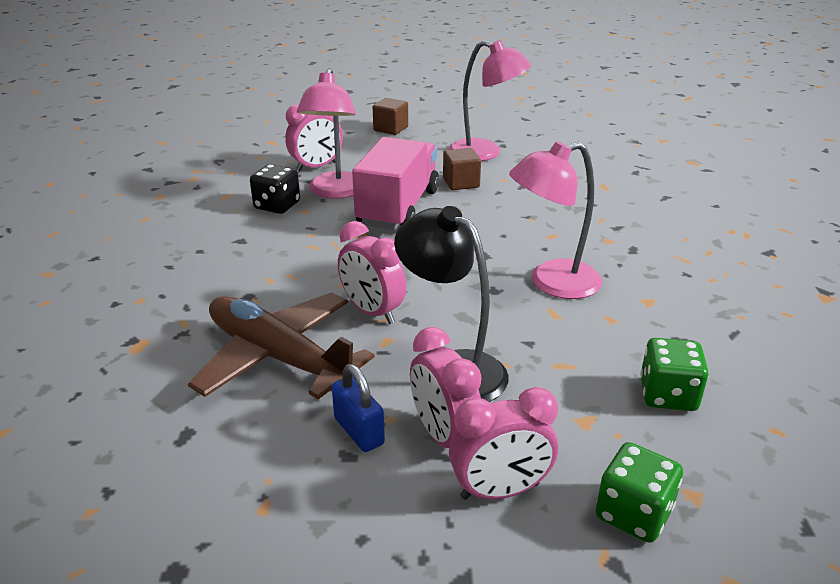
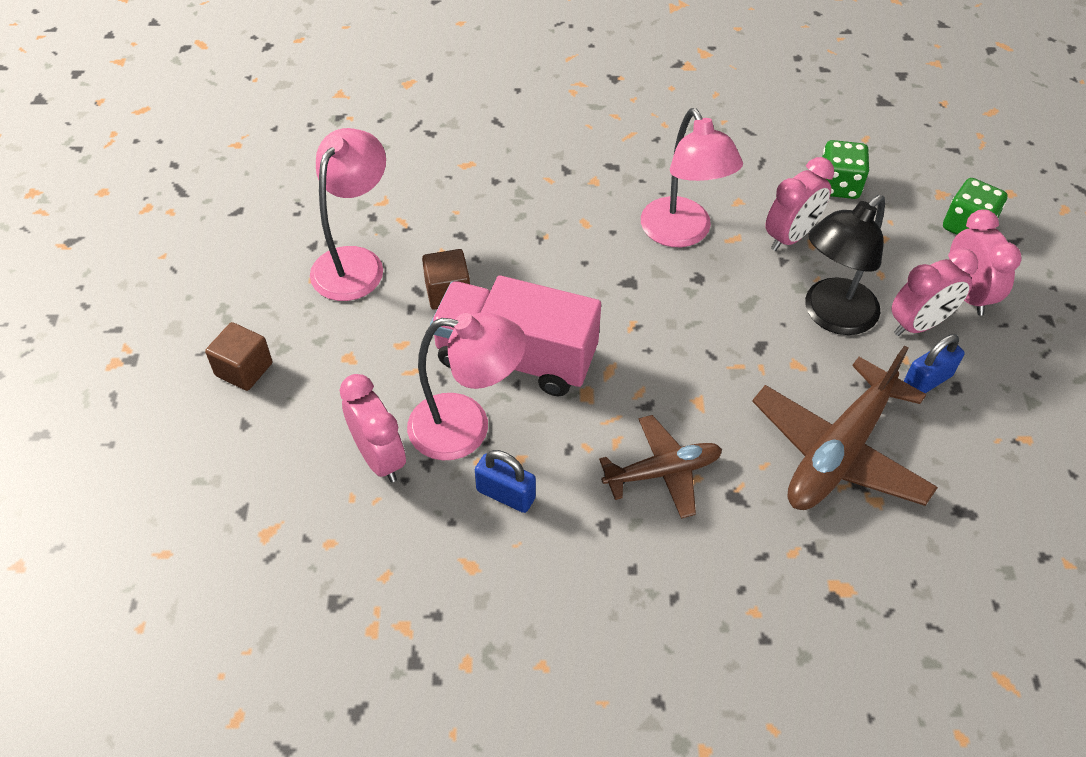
camera: 90 degrees left, 20 degrees up
black dice [250,164,300,214] -> blue padlock [475,450,536,513]
pink clock [338,221,407,324] -> pink clock moved to [765,157,834,251]
none -> brown plane [599,415,722,519]

